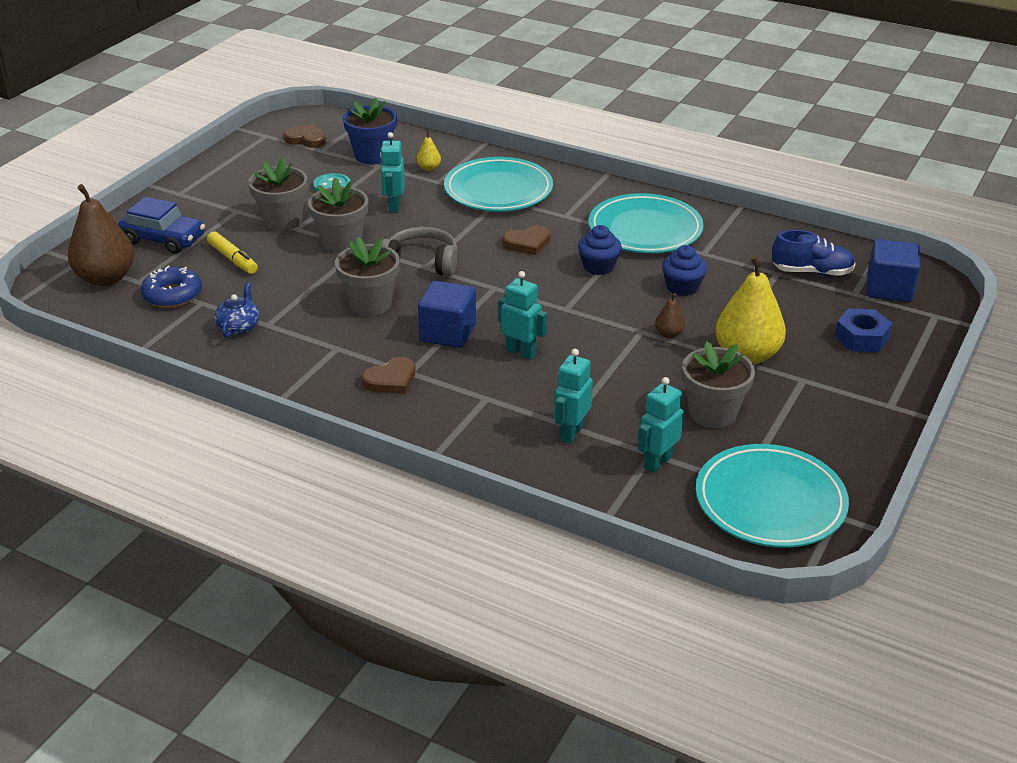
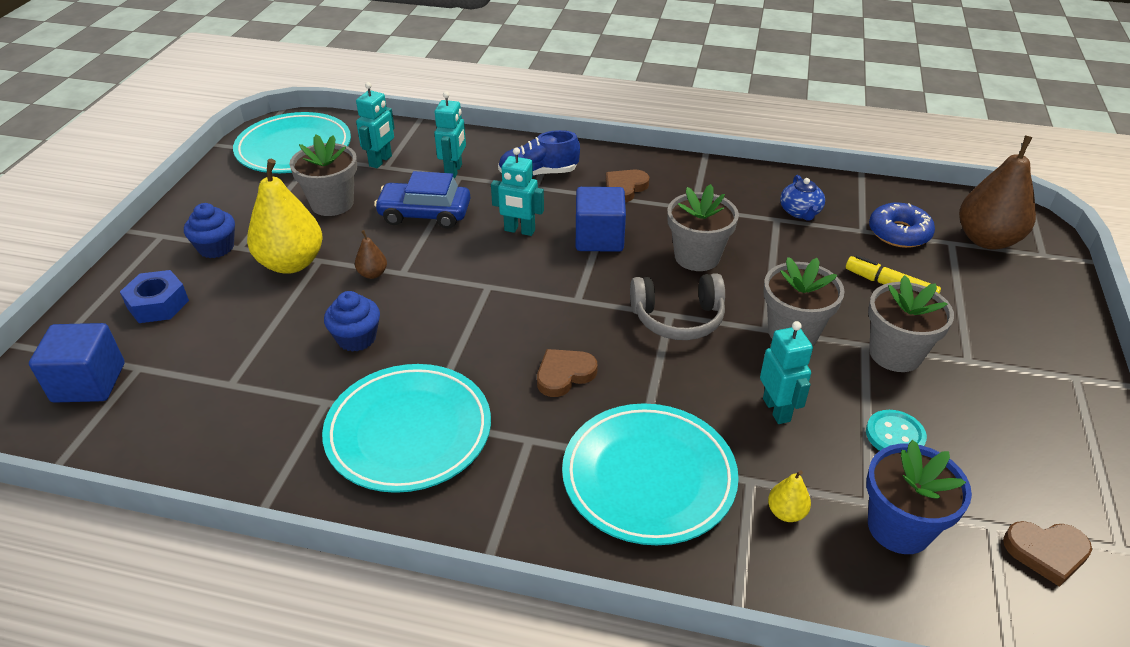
camera: 165 degrees right, 5 degrees up
blue car [118,197,205,254] -> blue car moved to [374,171,470,229]
blue cupcake [578,225,622,275] -> blue cupcake moved to [184,203,235,258]
blue shoe [772,230,856,276] -> blue shoe moved to [498,130,580,176]

